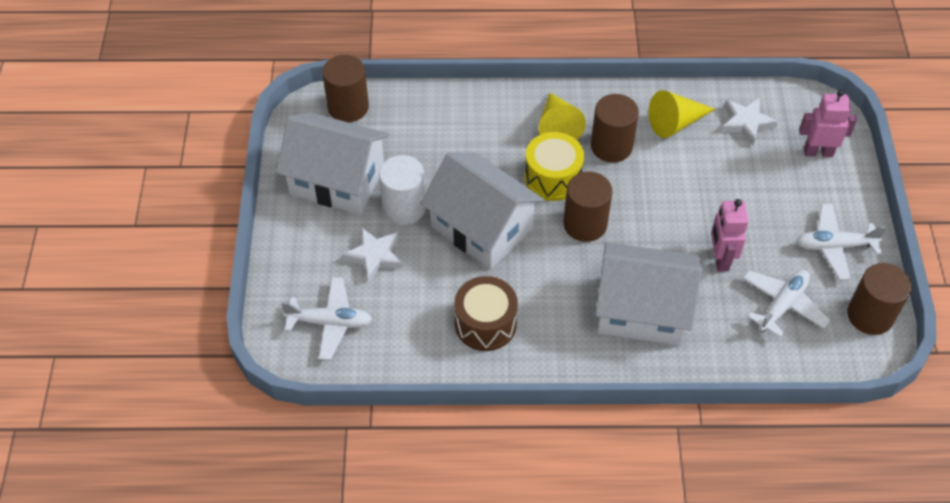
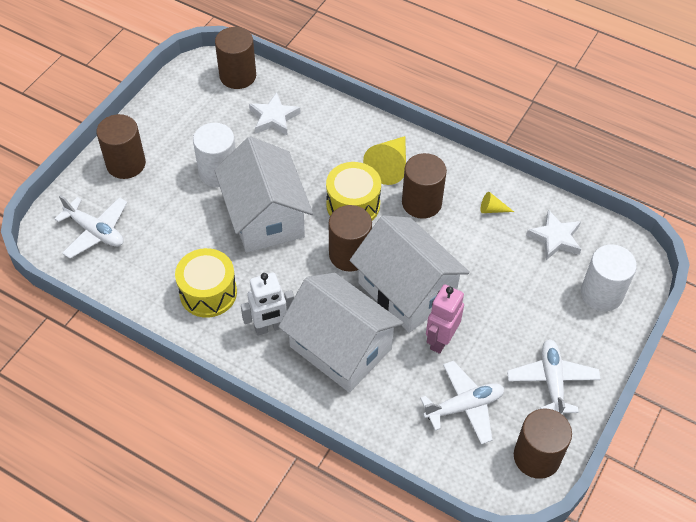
camera: 30 degrees right, 0 degrees up
white house [276,112,389,214] -> white house moved to [350,215,470,333]
white star [342,227,403,282] -> white star moved to [249,92,301,136]
brown drum [454,276,518,351] -> yellow drum [175,248,237,318]
yellow cone [649,90,715,138] -> yellow cone [480,192,514,213], size x0.49
white plane [797,204,887,280] -> white plane turned 60 degrees clockwise [507,339,601,415]
pink robot [799,89,857,157] -> white cylinder [581,244,637,312]
none -> brown cylinder [96,114,146,179]
none -> white robot [241,273,294,336]

